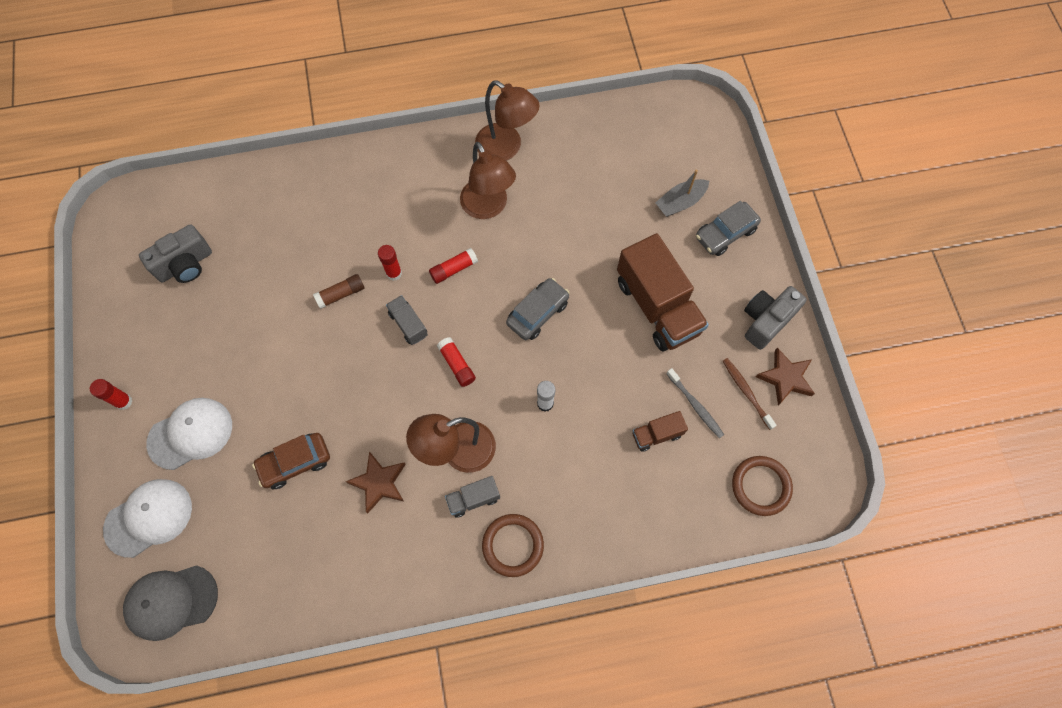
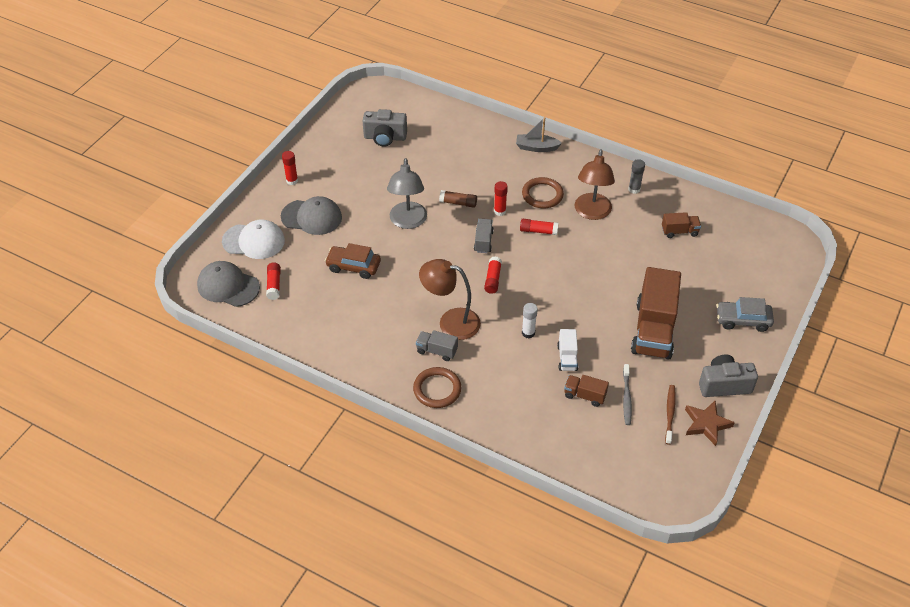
camera: 40 degrees right, 20 degrees down
white cap [146,398,232,470] -> grey cap [281,196,342,235]
brown star [346,452,406,514] -> none
brown lamp [475,80,540,161] -> grey glue stick [628,159,645,194]
grey car [506,278,569,340] -> none
grey boat [655,169,709,217] -> grey boat moved to [516,117,562,152]
brown ring [732,456,793,516] -> brown ring moved to [522,177,564,208]
none -> red glue stick [266,263,281,300]
none -> grey lamp [387,158,427,229]
none -> white truck [557,329,578,371]
none -> brown truck [662,212,701,238]

